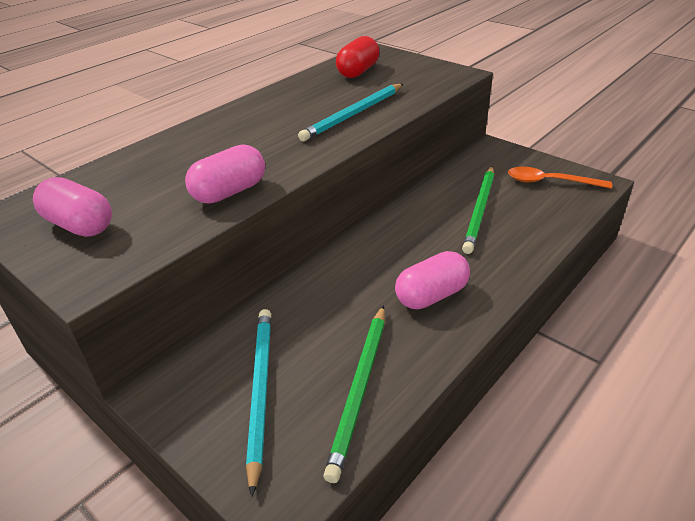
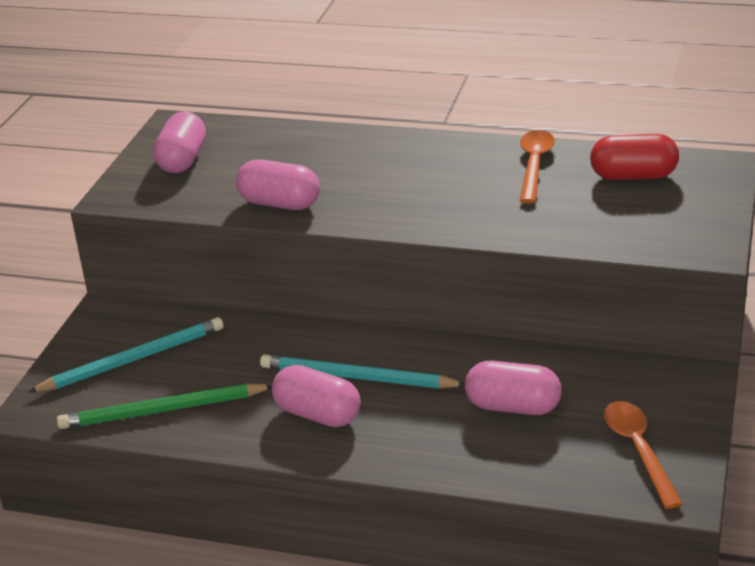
camera: 65 degrees right, 5 degrees down
turquoise pencil [298,84,403,141] -> turquoise pencil moved to [260,354,465,389]
green pencil [462,166,494,254] -> pink capsule [465,361,562,415]
none -> orange spoon [520,130,555,203]

